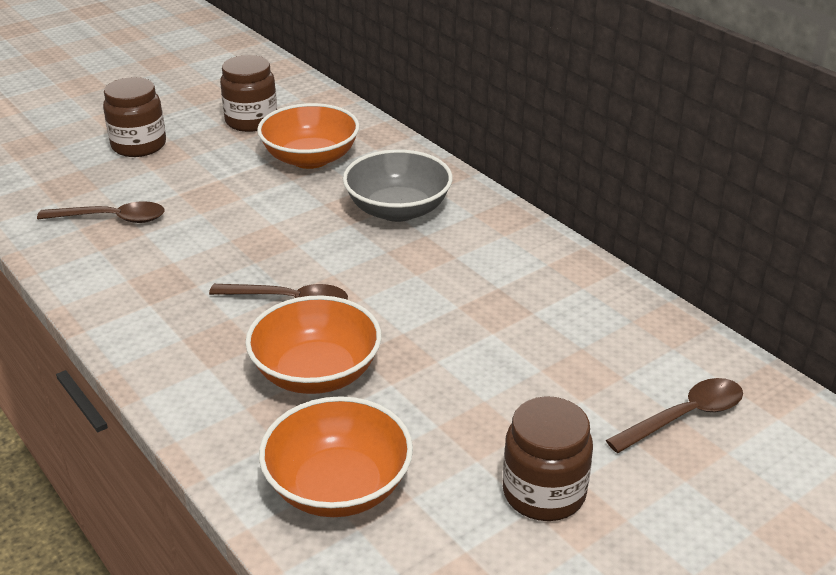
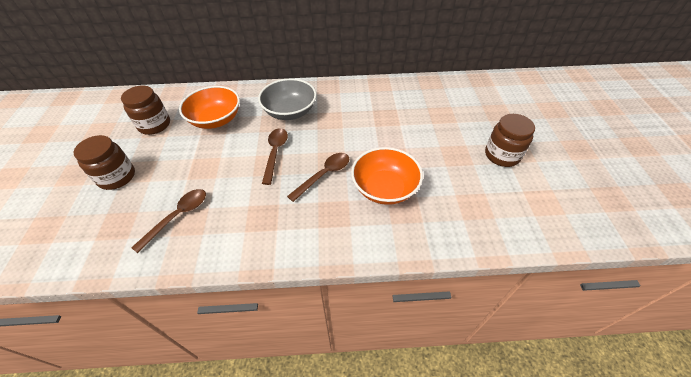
camera: 55 degrees left, 15 degrees up
orange bowl [259,396,413,517] -> none
brown spoon [606,378,743,453] -> brown spoon moved to [262,128,288,185]

